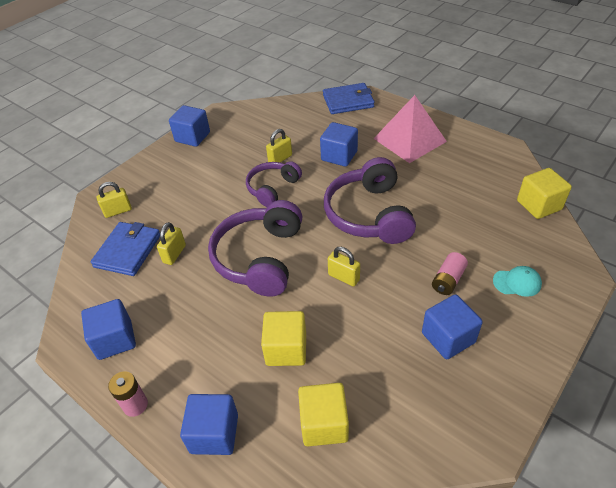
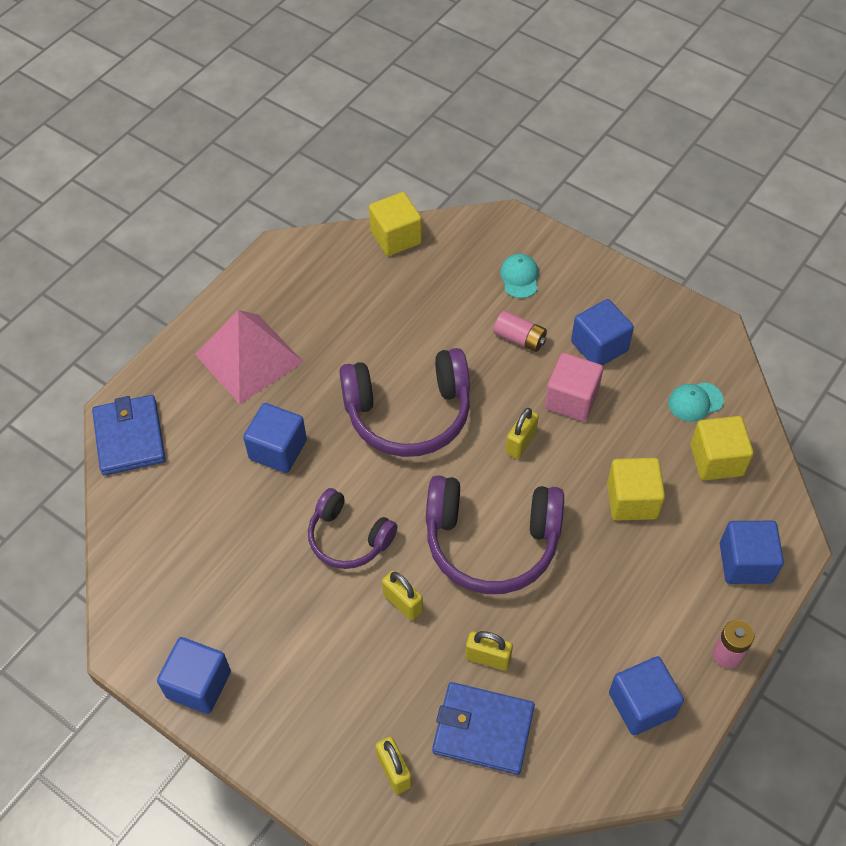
camera: 95 degrees left, 10 degrees up
yellow padlock [266,129,292,163] -> yellow padlock moved to [382,570,423,621]
none -> pink cube [545,353,603,421]
none -> turquoise cap [668,382,724,422]

